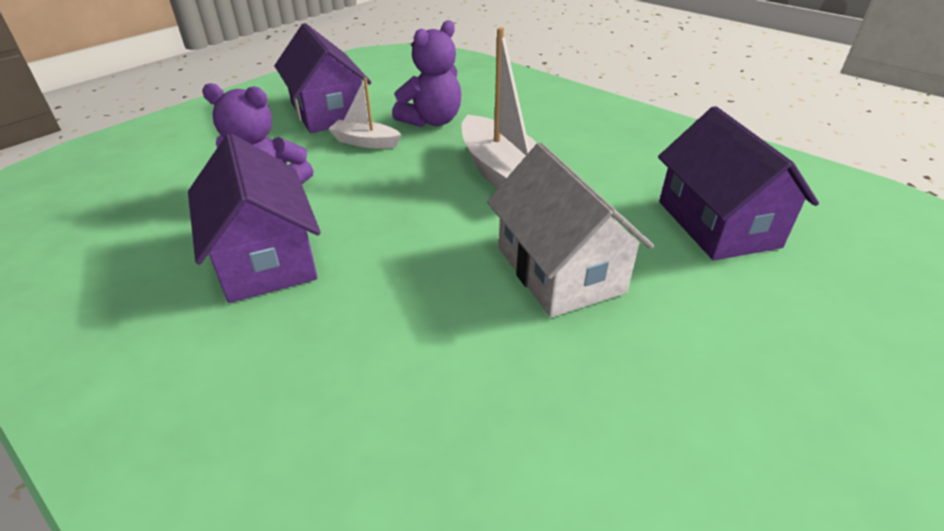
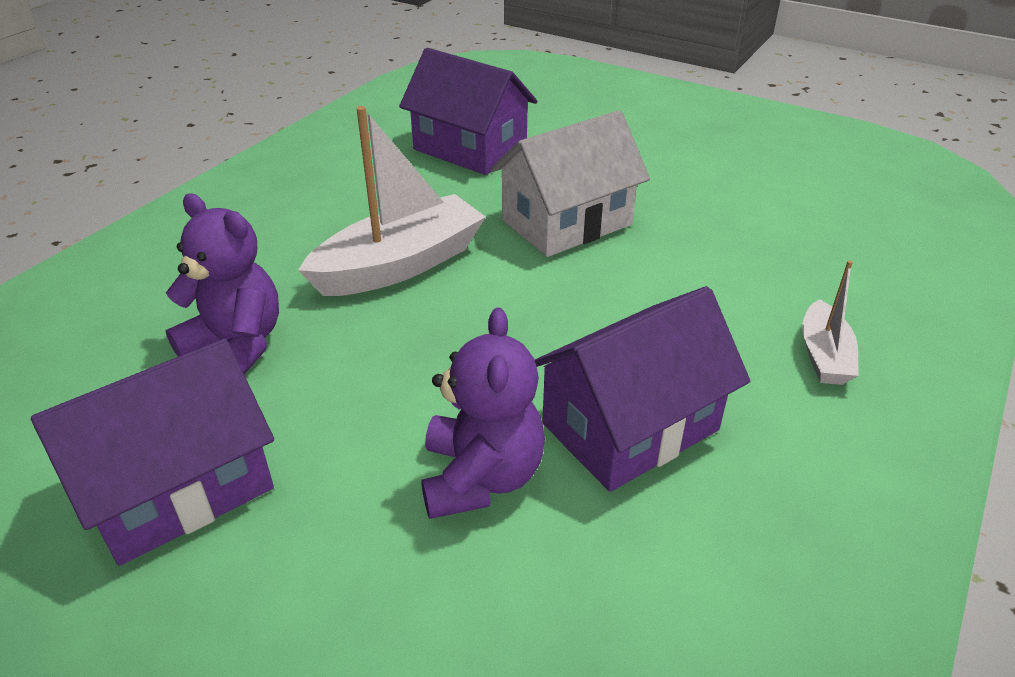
camera: 100 degrees left, 0 degrees up
white boat [328,78,402,149] -> white boat moved to [802,260,859,385]
purple house [658,106,819,260] -> purple house turned 60 degrees clockwise [399,48,537,175]

